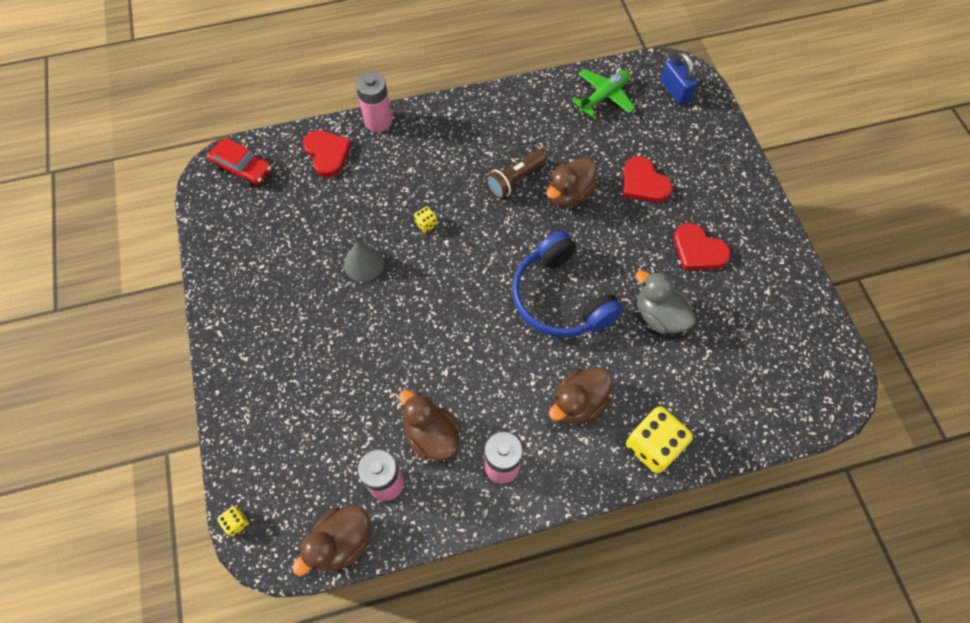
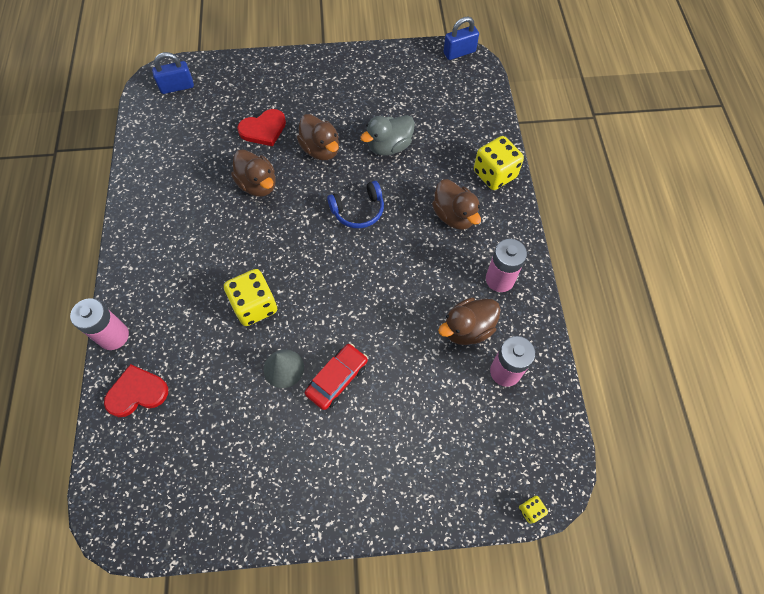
camera: 80 degrees left, 0 degrees up
red car [207,138,272,186] -> red car moved to [305,344,368,410]
brown duck [292,506,370,576] -> brown duck moved to [297,114,339,160]
yellow dice [414,206,437,233] -> yellow dice [224,269,277,326], size x2.24
brown flashlight [486,150,546,199] -> none
blue headphones [512,231,624,338] -> blue headphones [327,181,384,228], size x0.59
green plane [572,69,635,117] -> none
red heart [674,223,731,270] -> none
none -> blue padlock [443,17,479,60]

